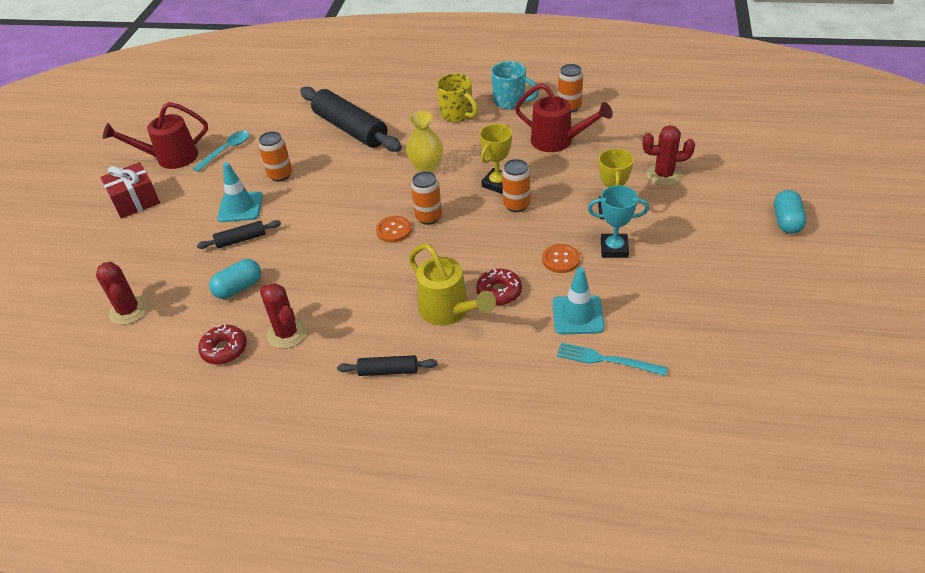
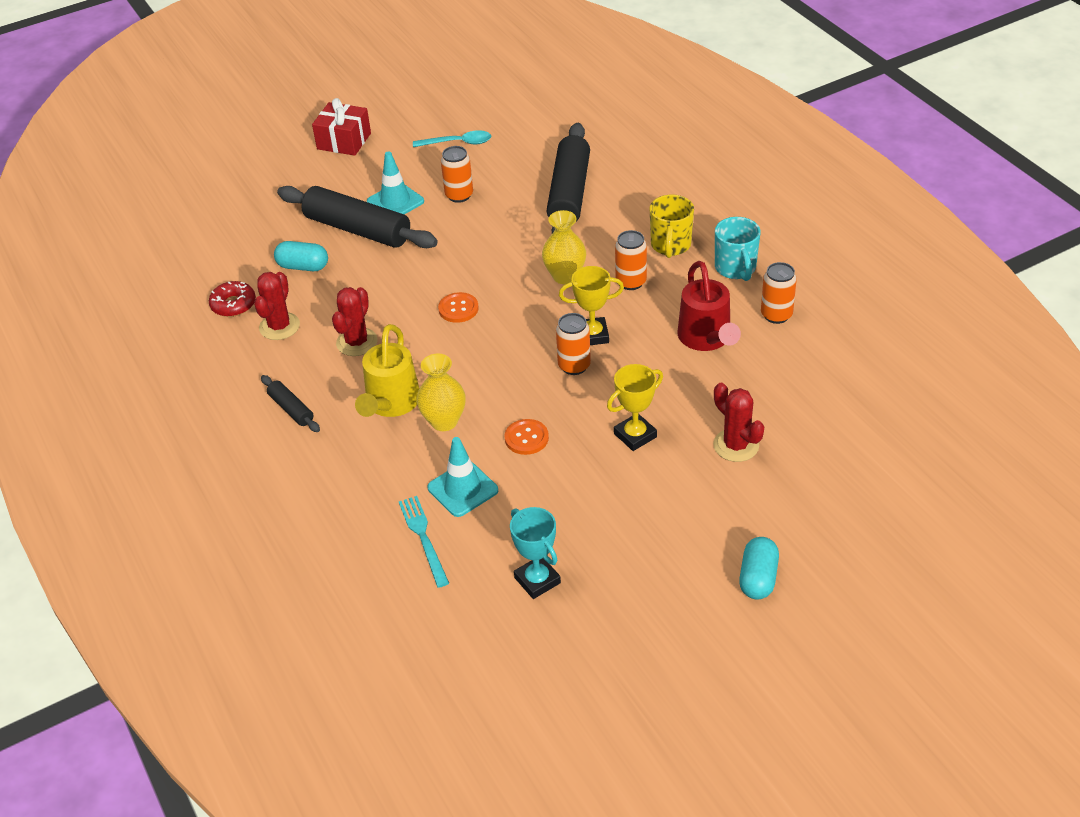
camera: 50 degrees right, 0 degrees up
red cactus [96,262,148,325] -> red cactus moved to [332,287,378,356]
red watering can [103,102,208,169] -> none
black rolling pin [197,220,281,249] -> black rolling pin [277,186,438,248], size x2.11
orange can [411,171,442,225] -> orange can moved to [615,230,647,290]
red donut [476,269,522,305] -> yellow vase [417,354,466,431]
turquoise trophy [588,185,649,258] -> turquoise trophy moved to [510,507,561,599]
turquoise capsule [774,190,806,234] -> turquoise capsule turned 45 degrees counterclockwise [739,537,779,600]

